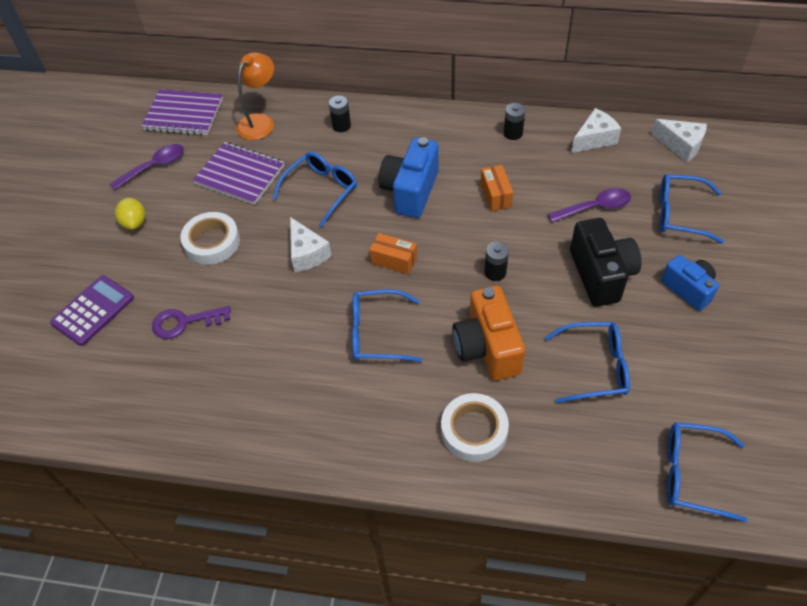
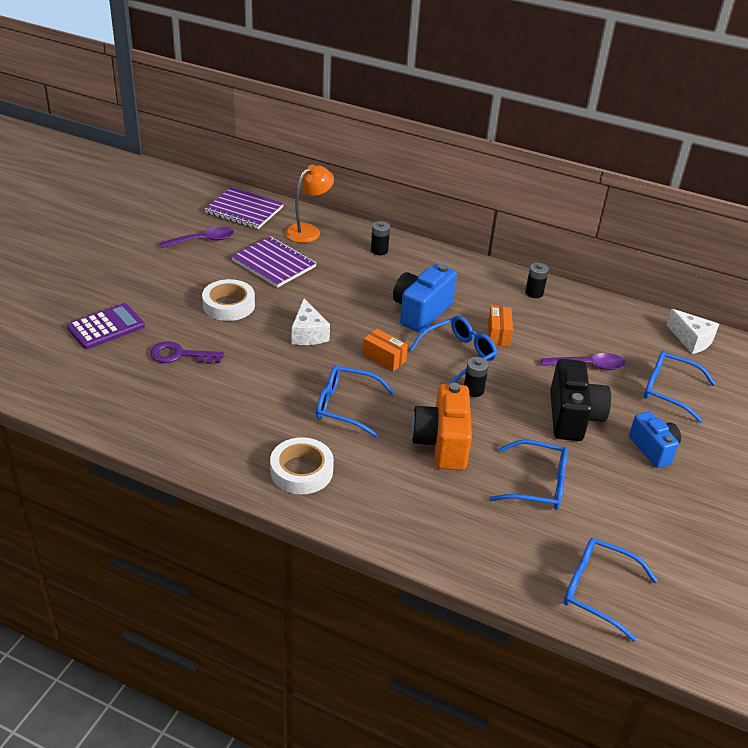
camera: 10 degrees right, 15 degrees down
yellow lemon [115,198,145,230] -> none
blue glasses [273,152,357,227] -> blue glasses moved to [410,316,497,384]
white tape [441,393,509,462] -> white tape moved to [270,437,334,494]
white cheese [571,108,621,153] -> none

